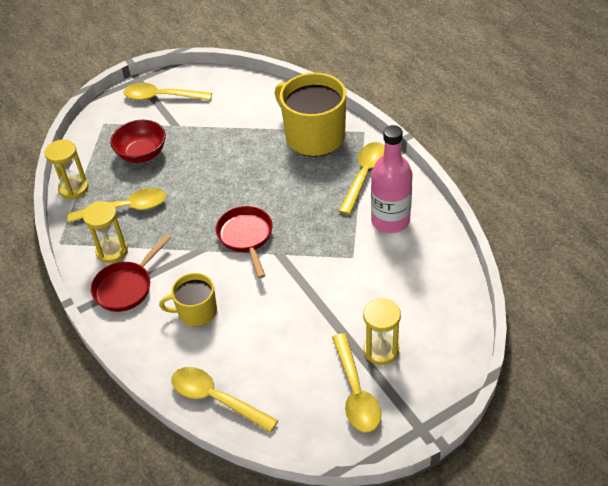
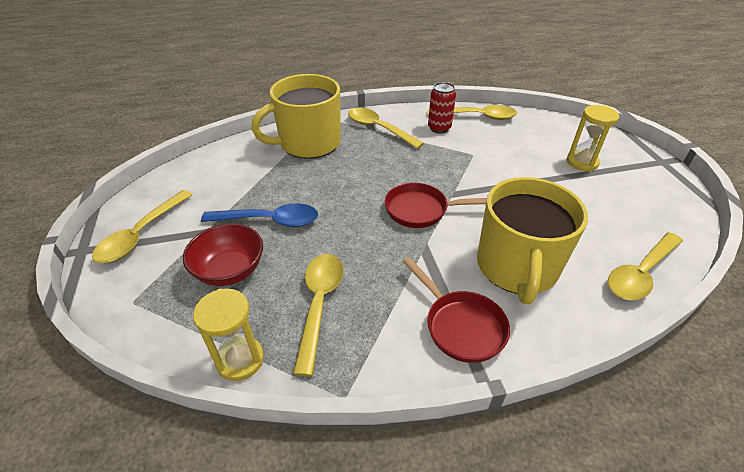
camera: 75 degrees left, 5 degrees down
yellow hourglass [83,201,128,263] -> none
yellow mug [159,273,217,327] -> yellow mug [477,177,588,304], size x1.80
yellow spoon [332,333,381,432] -> yellow spoon moved to [428,105,517,120]
pink bottle [371,125,412,233] -> red can [428,82,456,134]
none -> blue spoon [201,203,318,227]

